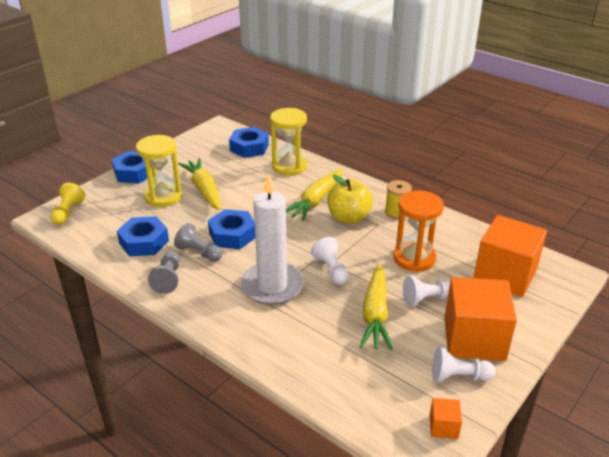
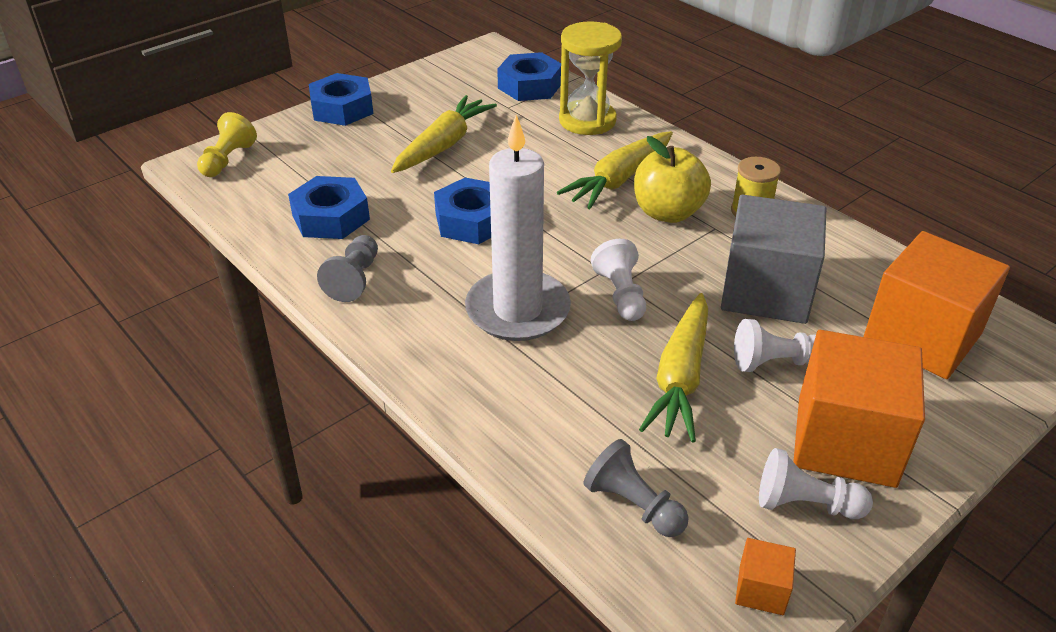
camera: 10 degrees right, 5 degrees up
yellow hourglass [136,135,182,207] -> none
grey pawn [174,223,222,262] -> grey pawn moved to [584,439,689,537]
yellow carrot [178,158,221,210] -> yellow carrot turned 45 degrees clockwise [391,95,497,173]
orange hourglass [393,190,444,272] -> grey cube [721,194,826,324]

